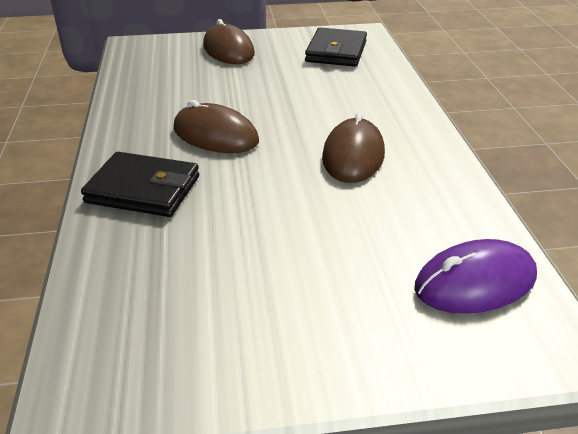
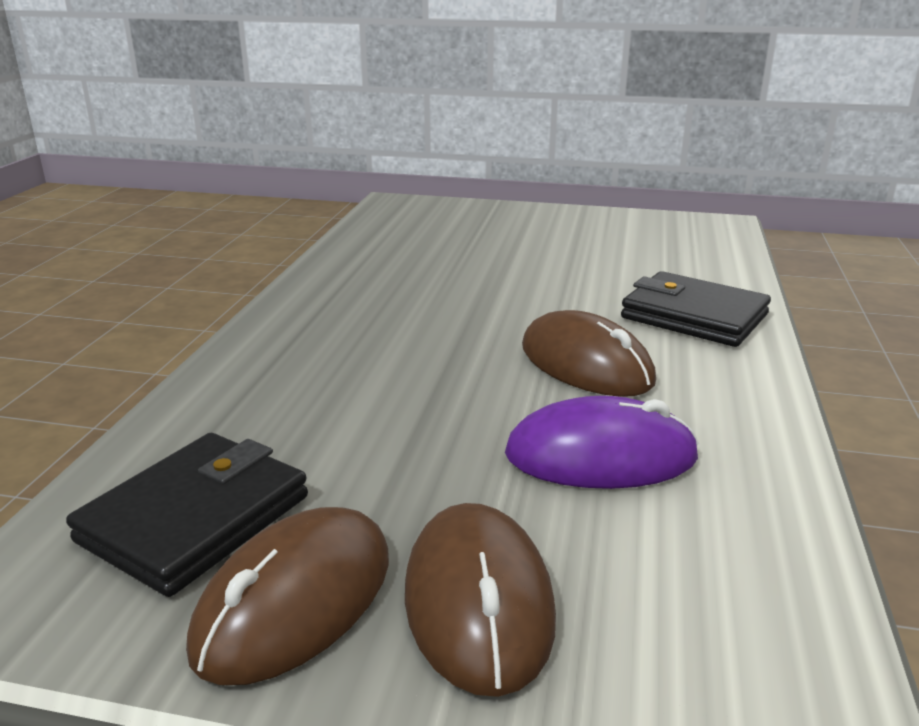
camera: 160 degrees left, 10 degrees down
brown mouse [322,113,385,183] -> brown mouse moved to [186,507,389,685]
purple mouse [414,239,537,314] -> purple mouse moved to [505,396,699,489]

